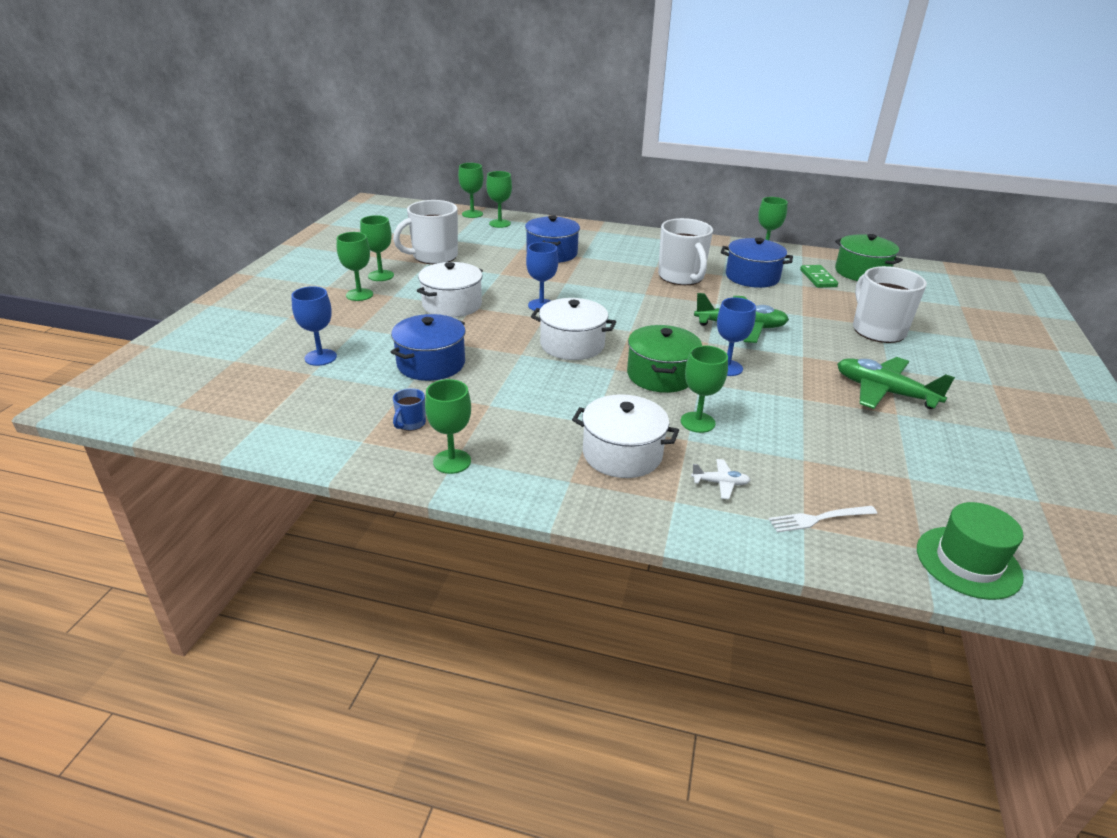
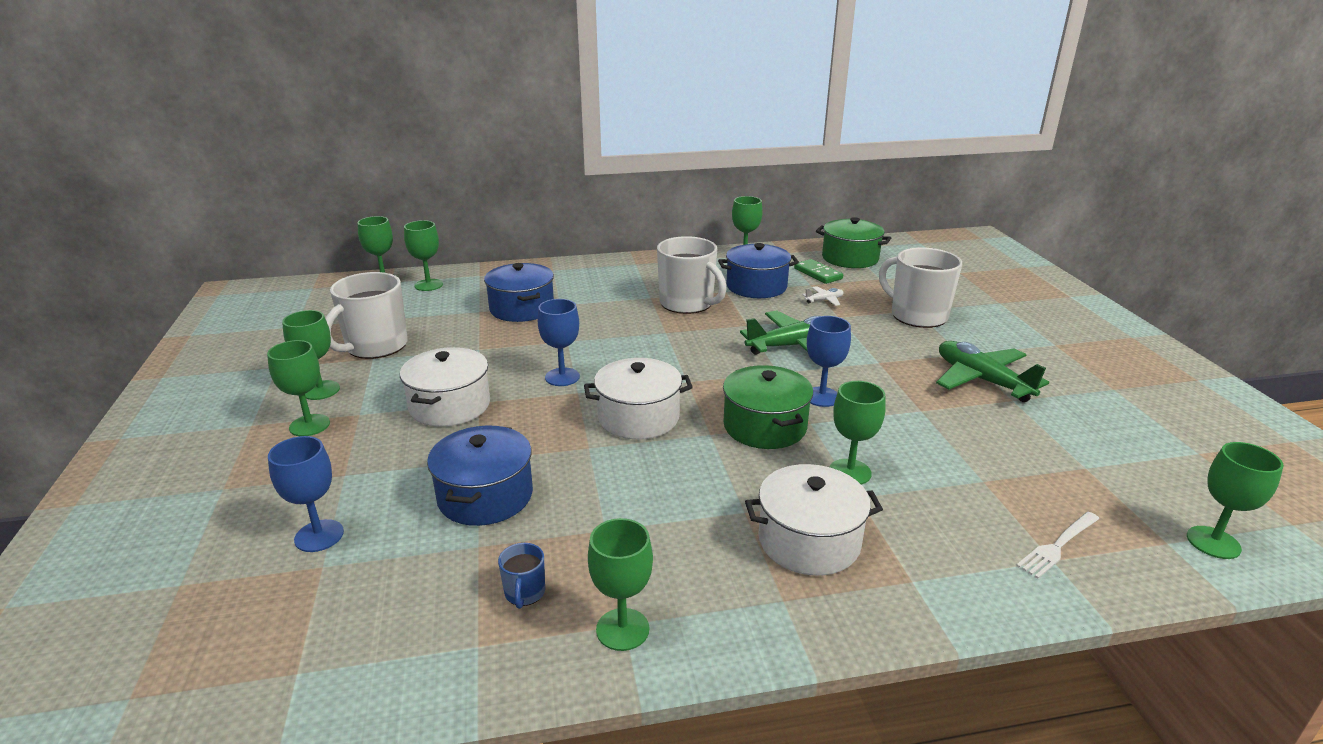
camera: 25 degrees left, 5 degrees down
white plane [691,459,750,499] -> white plane moved to [802,286,844,306]
green plane [837,357,955,409] -> green plane turned 45 degrees clockwise [936,341,1049,402]
green hat [917,502,1024,600] -> green goblet [1187,442,1284,559]

